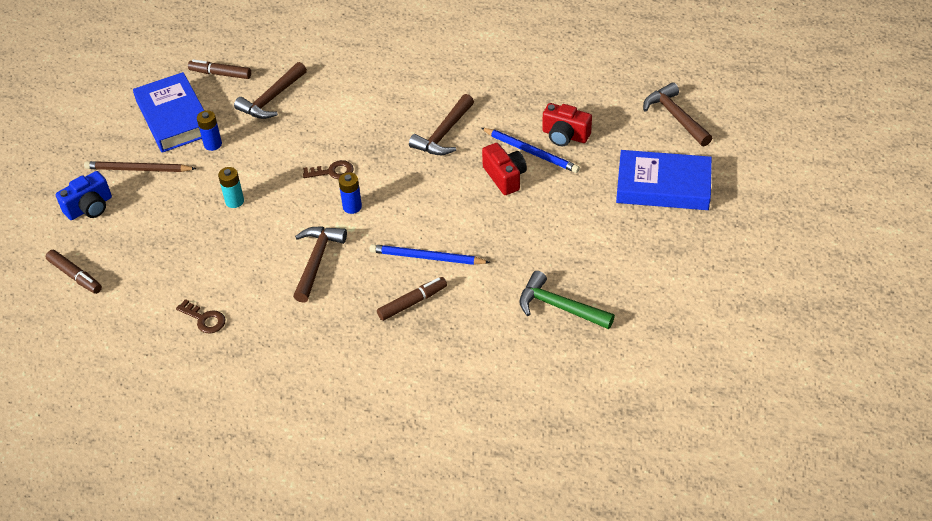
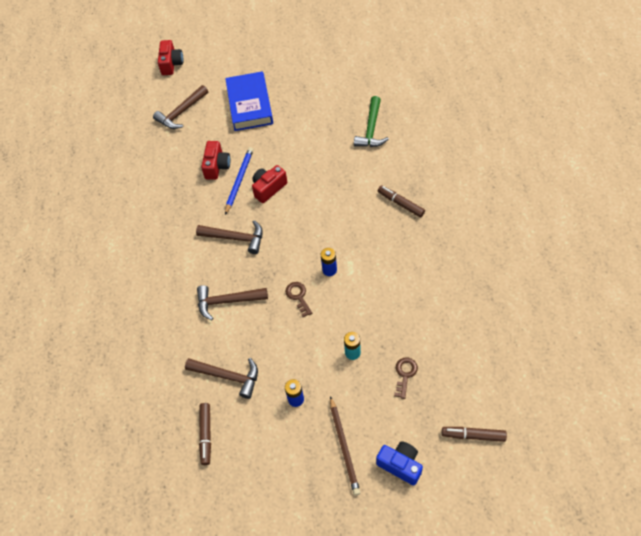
camera: 105 degrees left, 10 degrees up
brown marker [46,250,102,294] -> brown marker turned 105 degrees counterclockwise [442,427,507,442]
blue book [133,72,204,153] -> none
brown key [176,299,226,333] -> brown key moved to [394,358,418,399]
brown hammer [293,226,347,303] -> brown hammer moved to [197,285,268,320]
blue pencil [370,244,491,265] -> none
none -> red camera [158,40,183,75]

